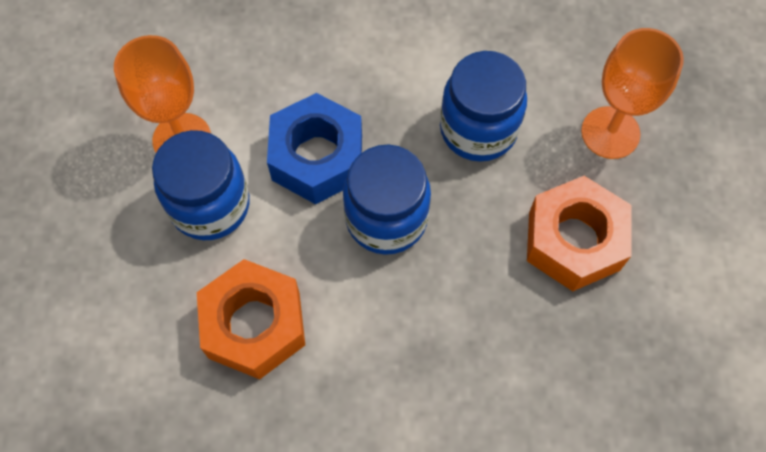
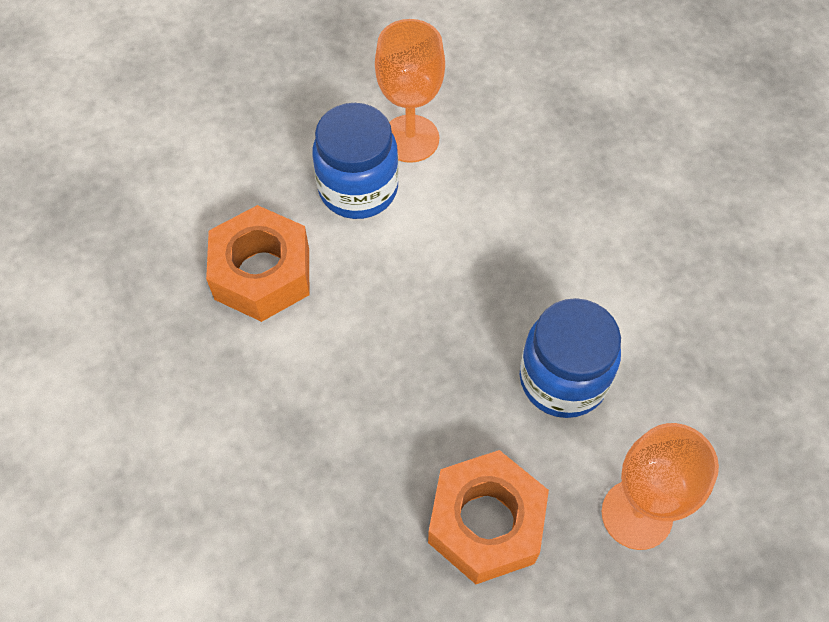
camera: 65 degrees right, 5 degrees down
blue nut [267,93,362,204] -> none
blue jar [343,145,431,255] -> none

